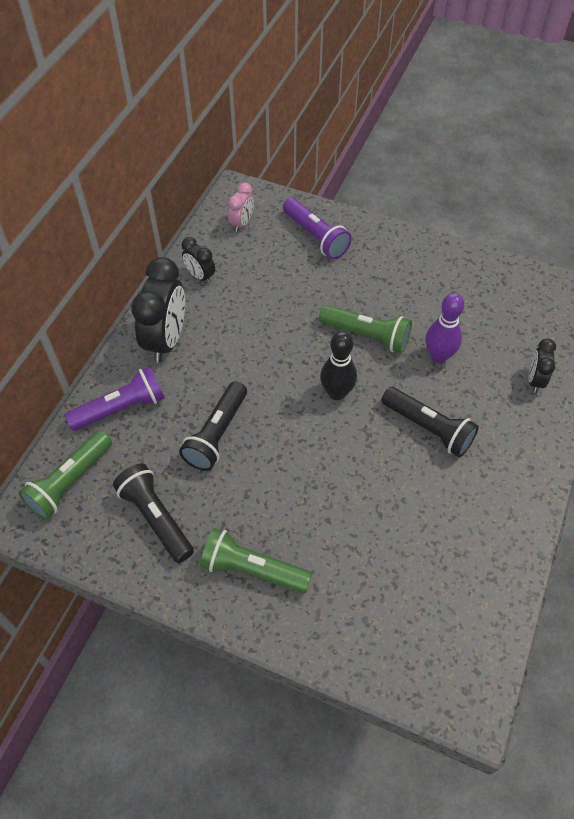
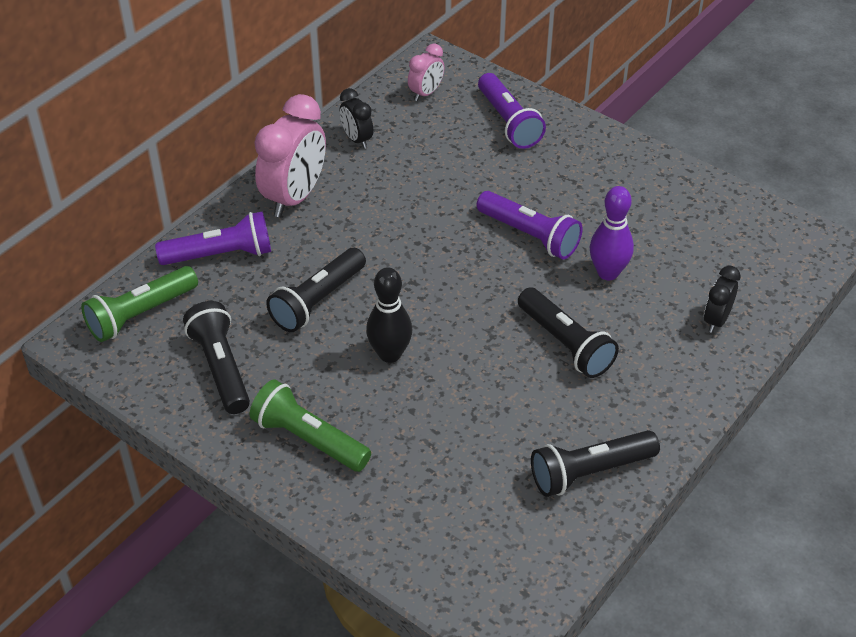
camera: 15 degrees right, 10 degrees down
black clock [131,257,185,363] -> pink clock [254,94,326,217]
green flashlight [319,305,412,353] -> purple flashlight [477,191,583,260]
black bowling pin [320,331,357,400] -> black bowling pin moved to [366,267,412,363]
none -> black flashlight [531,430,660,497]

